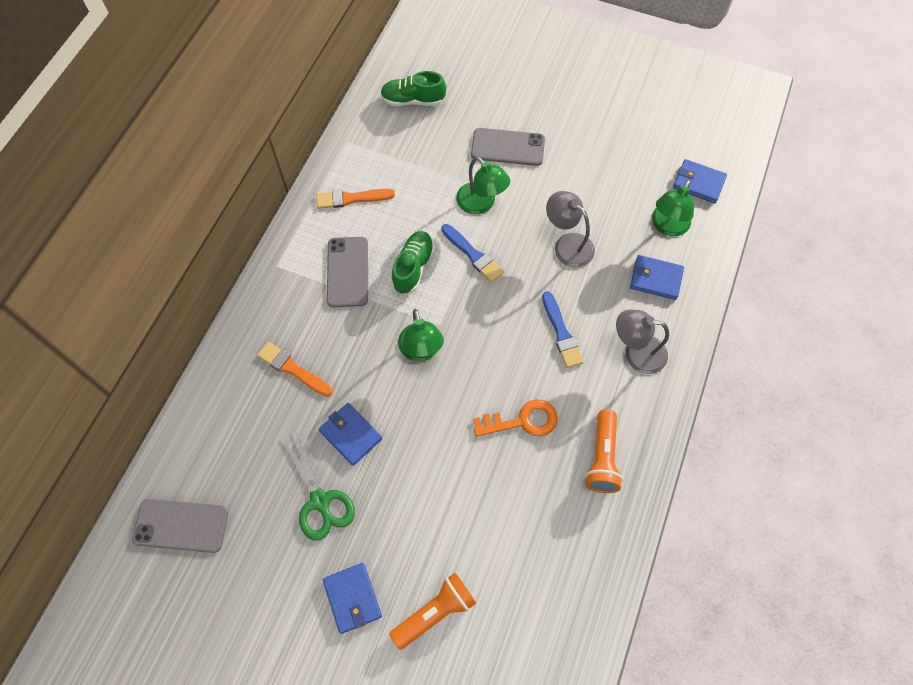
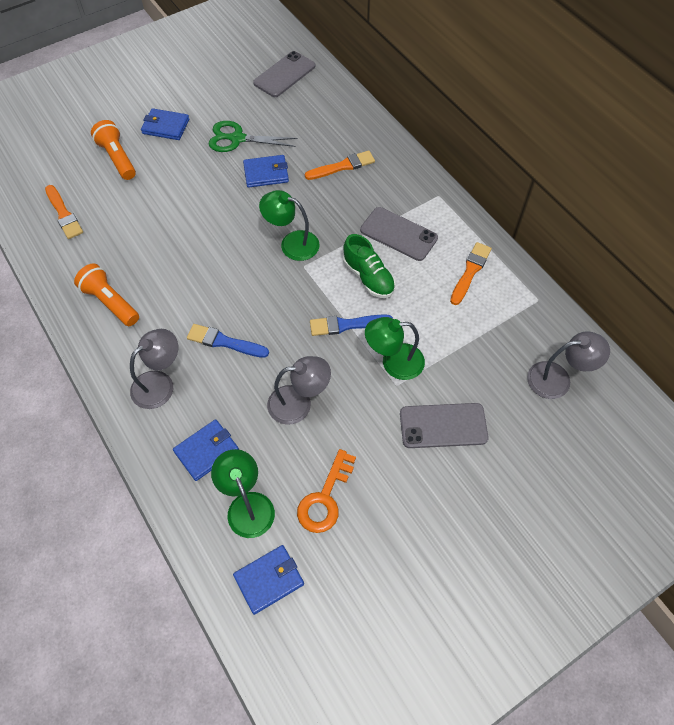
camera: 125 degrees right, 5 degrees down
green shoe [380,71,446,106] -> grey lamp [527,331,610,399]
orange flashlight [390,573,476,650] -> orange flashlight turned 150 degrees clockwise [91,120,136,180]
grey phone [471,128,545,166] -> grey phone turned 45 degrees clockwise [400,403,488,448]
orange key [473,399,558,437] -> orange key moved to [297,449,356,533]
none -> orange brush [45,185,83,239]

